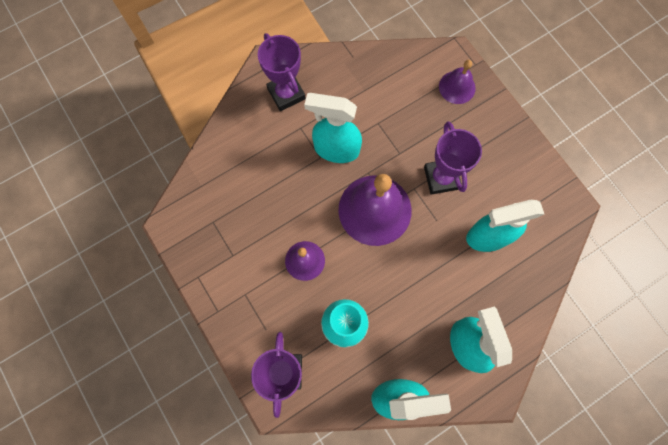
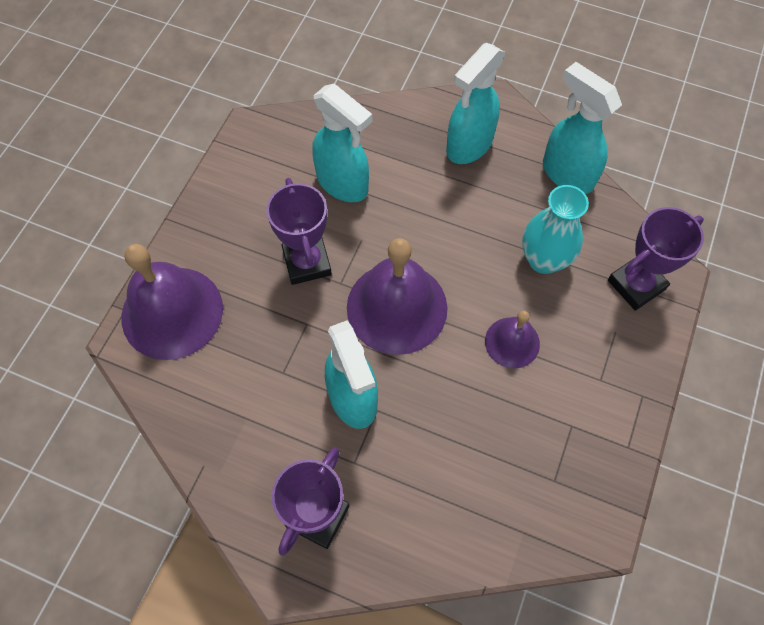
camera: 125 degrees left, 10 degrees down
purple trophy [424,121,482,195] -> purple trophy turned 60 degrees counterclockwise [266,178,332,285]
purple bell [439,60,476,104] -> purple bell [122,244,223,360], size x1.87

